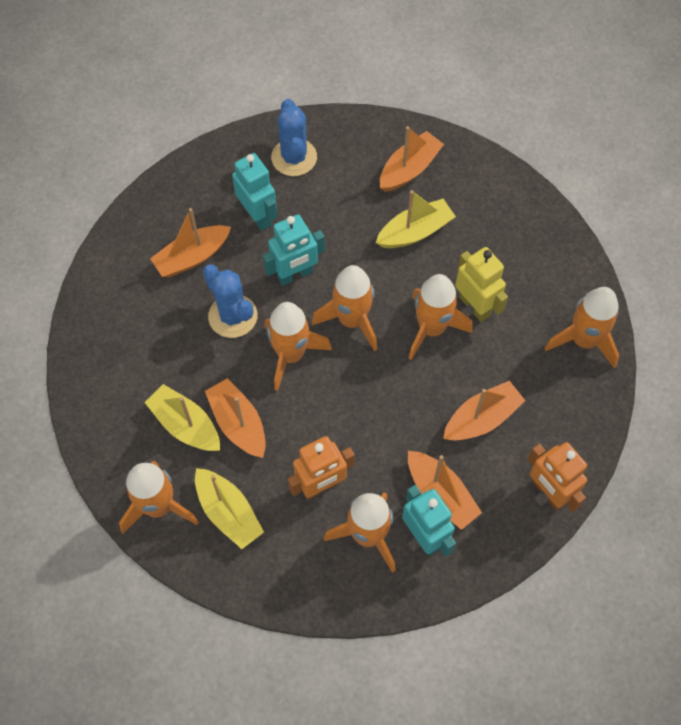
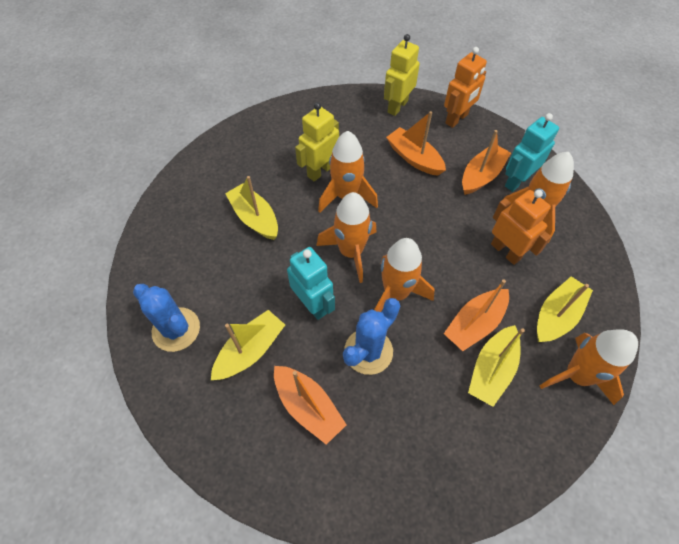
camera: 100 degrees left, 5 degrees down
turquoise robot [232,153,277,231] -> yellow boat [211,310,285,380]
blue cactus [271,99,317,176] -> blue cactus turned 60 degrees clockwise [133,284,200,352]
orange boat [380,126,444,192] -> none
orange rocket [544,287,619,368] -> none
none -> yellow robot [384,34,420,116]

